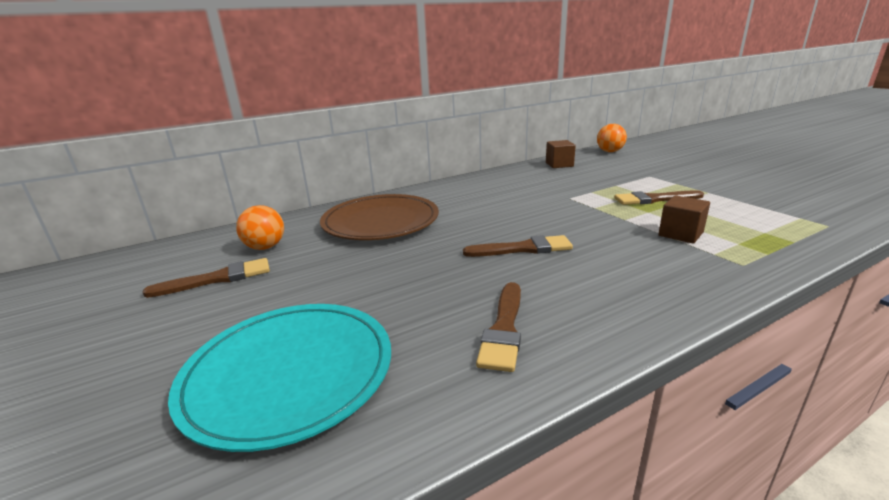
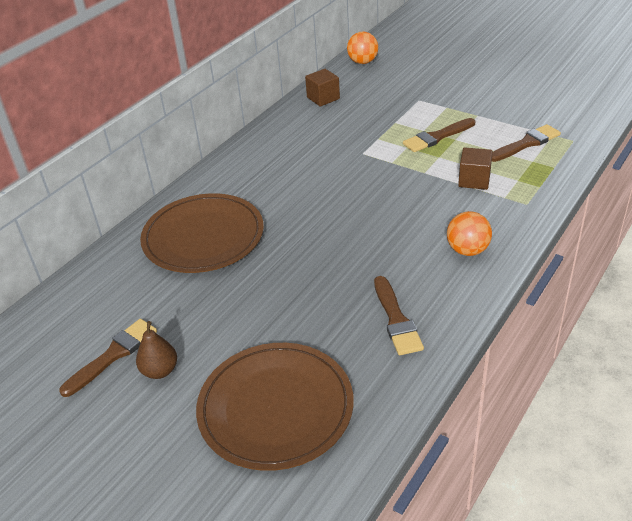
camera: 25 degrees left, 15 degrees up
turquoise plate [168,304,391,452] -> brown plate [196,343,354,471]
orange ball [236,205,284,250] -> orange ball moved to [447,211,492,256]
brown brush [463,235,573,257] -> brown brush moved to [492,124,561,162]
none -> brown pear [136,321,177,379]

